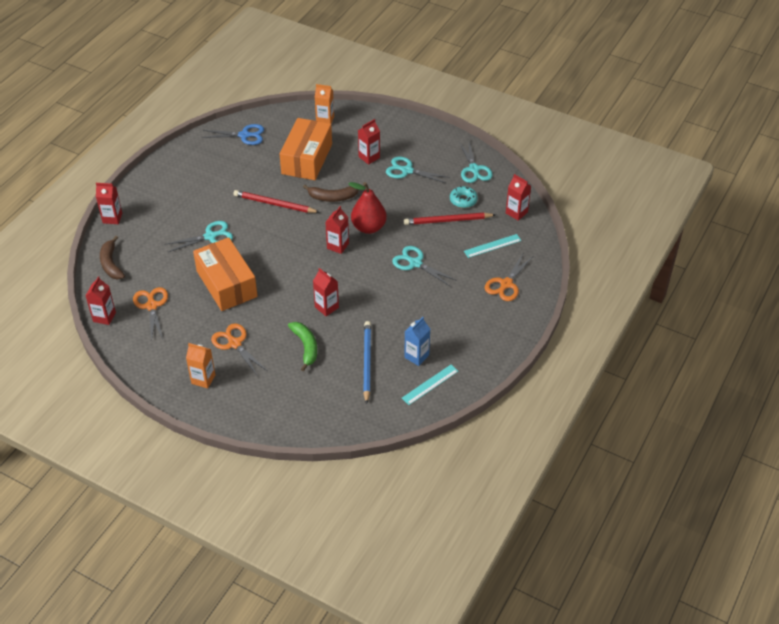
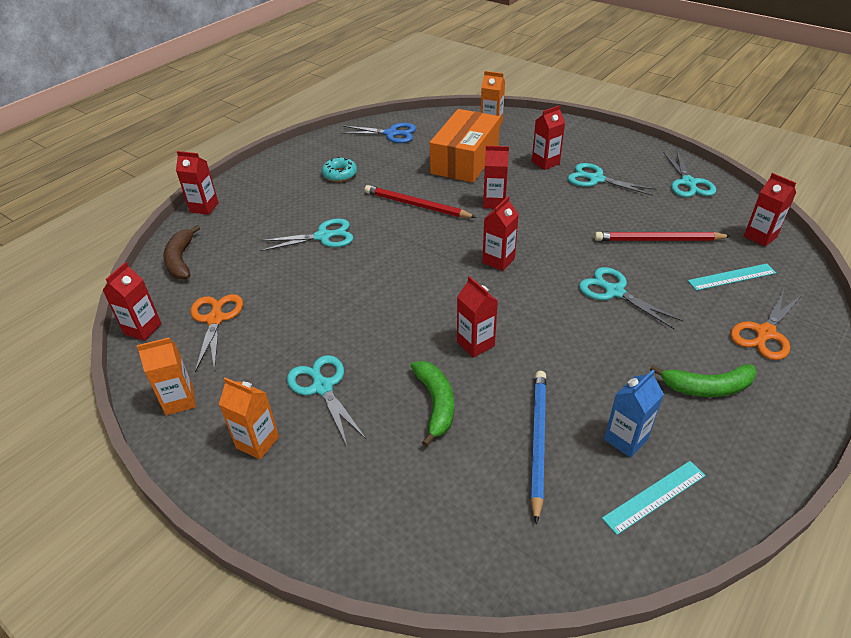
camera: 10 degrees right, 5 degrees down
orange box [193,237,258,311] -> none
orange scissors [211,323,267,377] -> turquoise scissors [287,355,366,445]
brown banana [303,185,359,202] -> red carton [483,146,509,209]
red pear [349,182,387,234] -> none
turquoise donut [450,186,478,208] -> turquoise donut moved to [322,157,357,182]
none -> orange carton [137,337,196,415]
none -> green banana [650,364,757,397]

